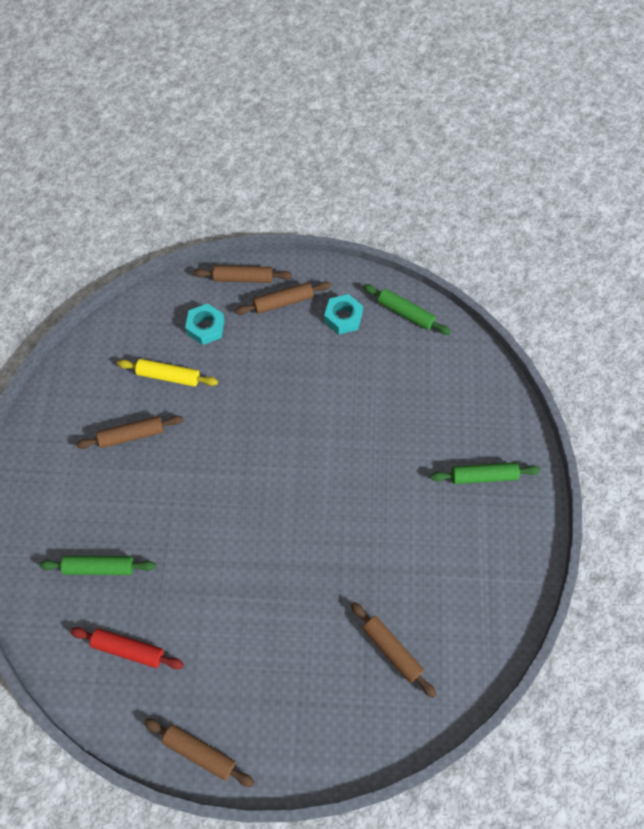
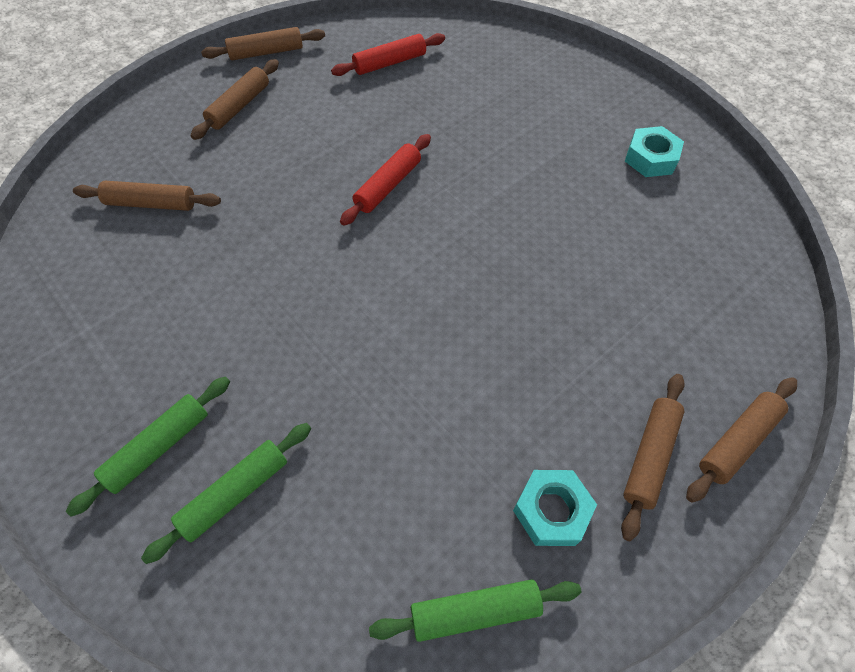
camera: 135 degrees right, 5 degrees down
green rolling pin [39,556,156,575] -> green rolling pin moved to [141,423,311,564]
brown rolling pin [76,416,184,449] -> brown rolling pin moved to [191,59,279,140]
yellow rolling pin [117,359,218,387] -> none
turquoise nut [185,303,225,345] -> turquoise nut moved to [625,126,684,177]
none -> red rolling pin [340,134,431,226]

